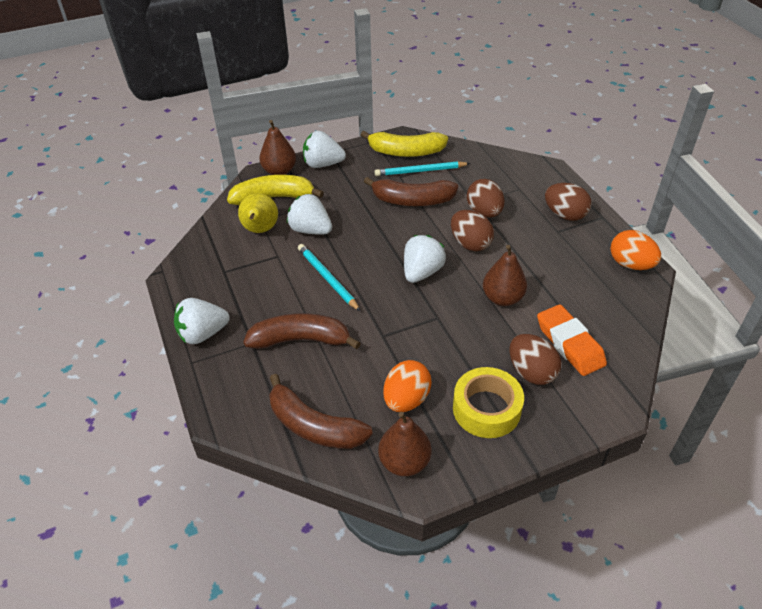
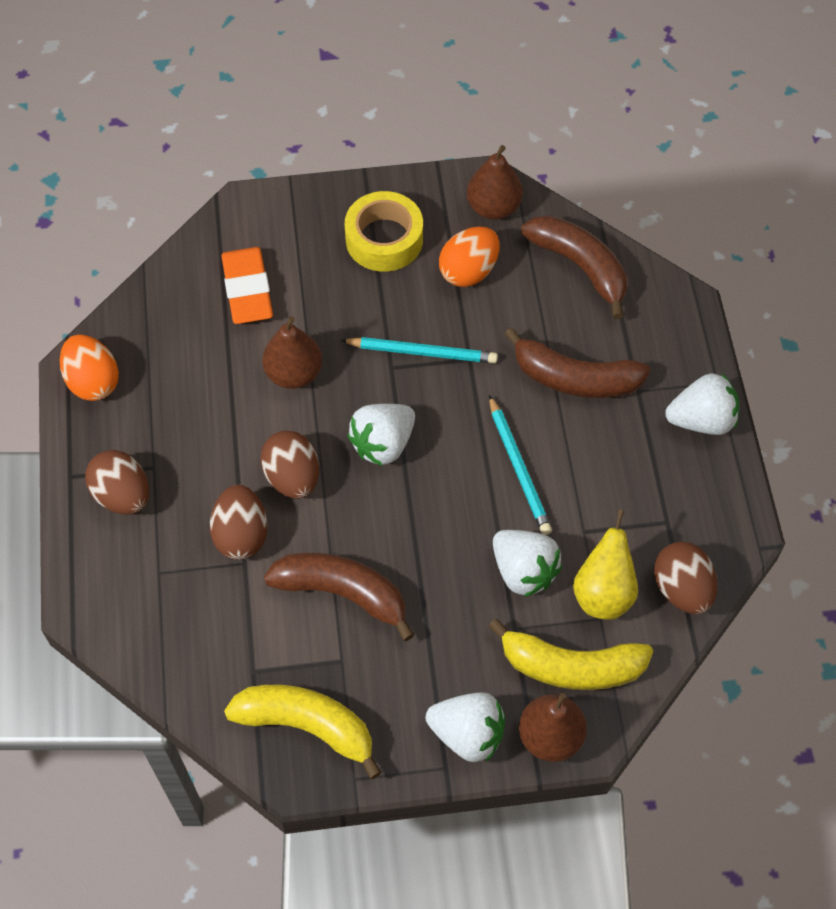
camera: 165 degrees left, 15 degrees up
turquoise pencil [375,161,470,176] -> turquoise pencil moved to [340,337,498,364]
brown egg [510,334,561,385] -> brown egg moved to [654,542,717,614]

